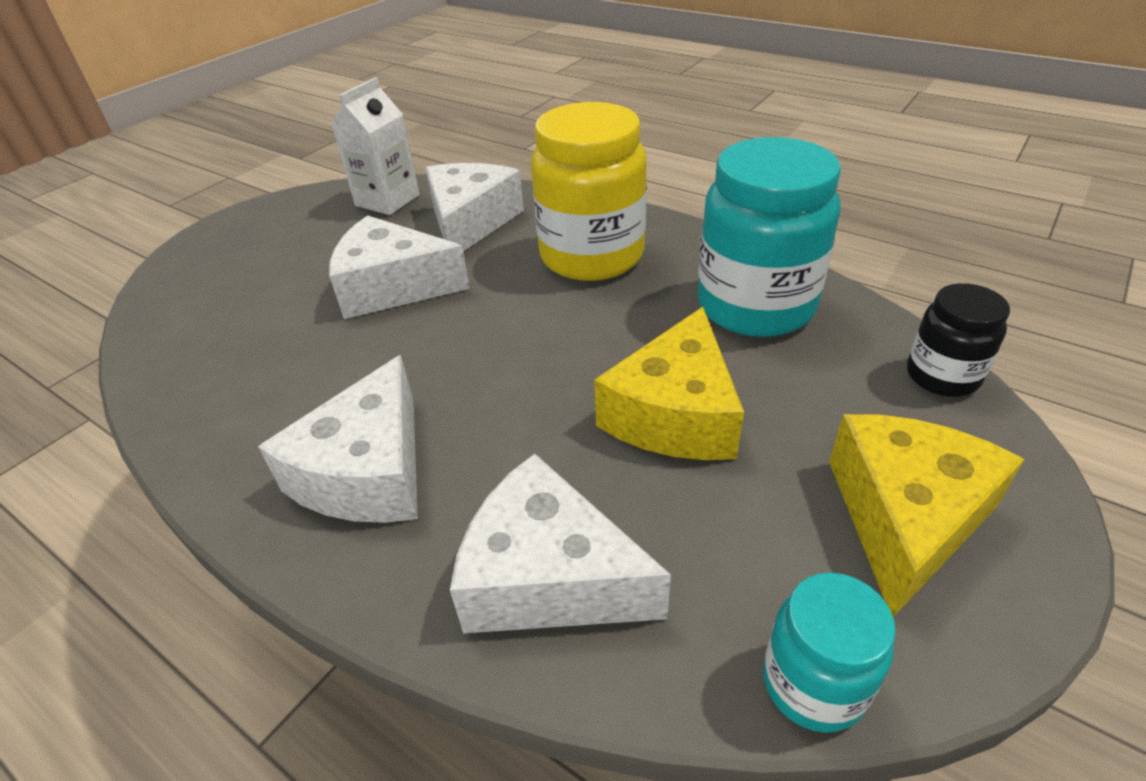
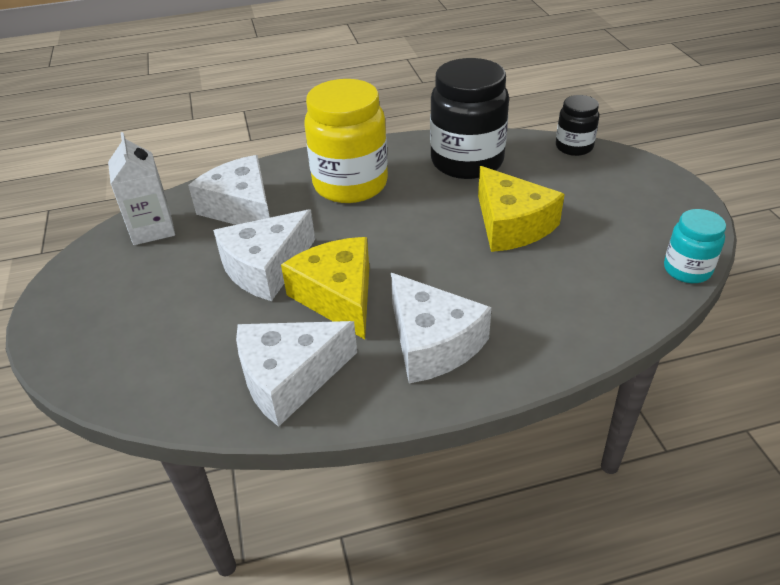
camera: 50 degrees left, 0 degrees up
white cheese [450,454,671,633] -> white cheese moved to [236,321,357,427]
turquoise jar [697,137,841,337] -> black jar [430,58,509,179]
yellow cheese [829,414,1025,617] -> yellow cheese moved to [281,237,369,339]

